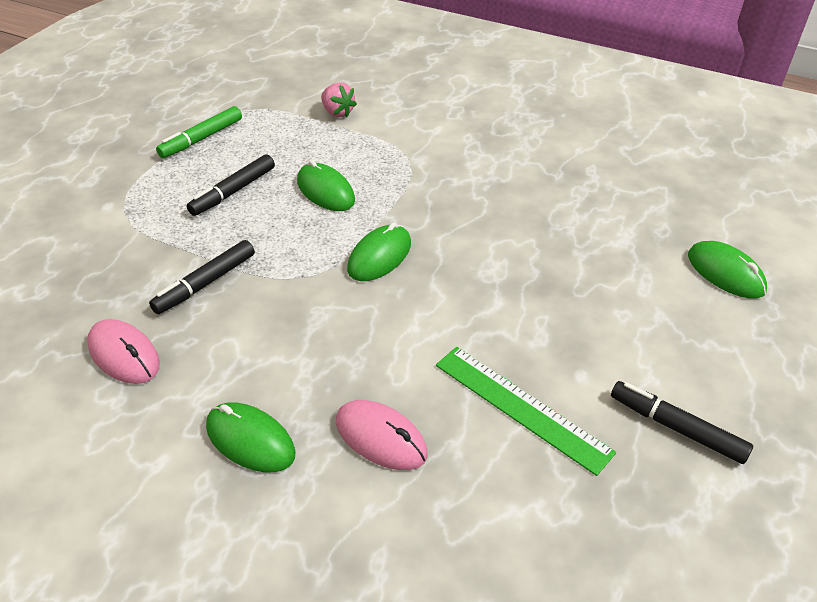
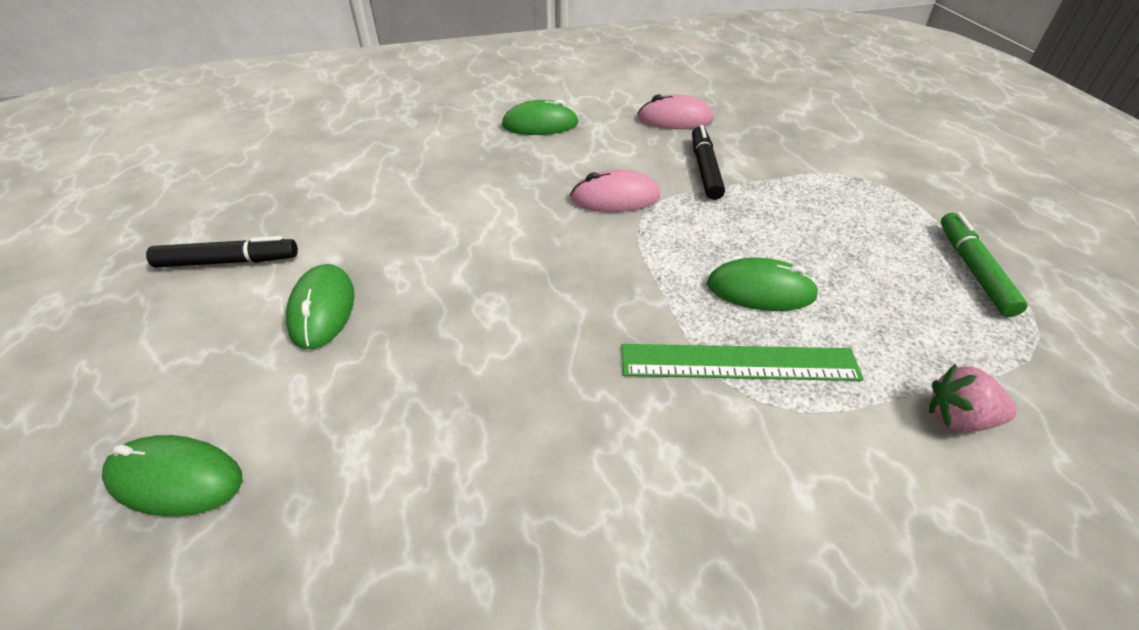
camera: 140 degrees right, 0 degrees up
black marker [187,154,275,216] -> none
pink mouse [336,400,428,470] -> pink mouse moved to [570,170,660,212]
green mouse [347,222,411,281] -> green mouse moved to [286,264,354,349]
green ruler [436,347,616,476] -> green ruler moved to [621,344,864,381]

